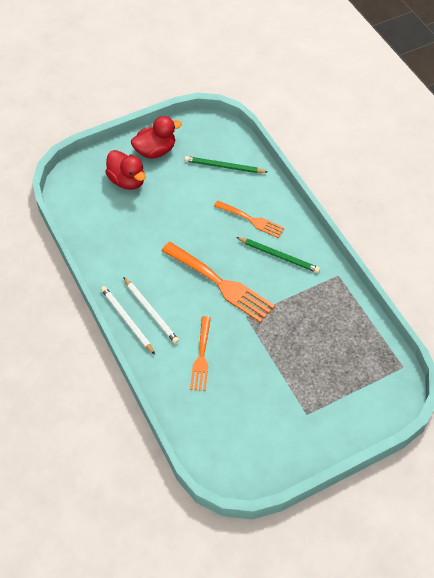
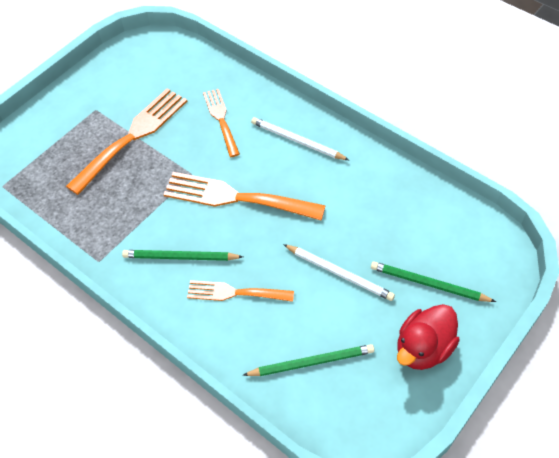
camera: 160 degrees right, 0 degrees up
white pencil [101,286,155,355] -> white pencil moved to [283,244,395,301]
red duck [105,150,146,190] -> green pencil [371,261,496,302]
none -> orange fork [66,89,187,195]

